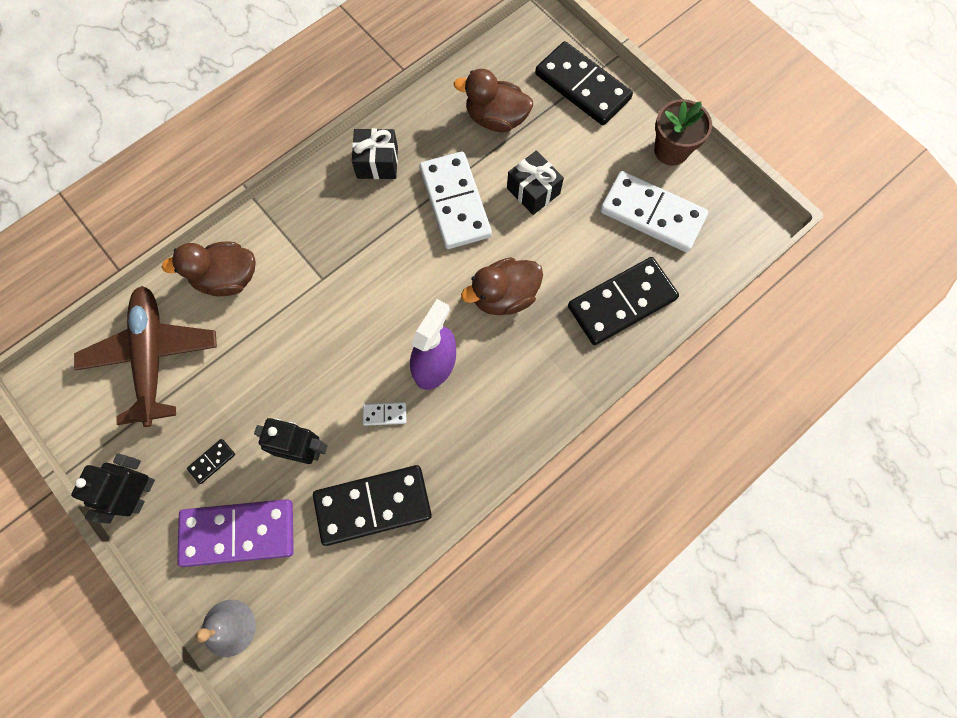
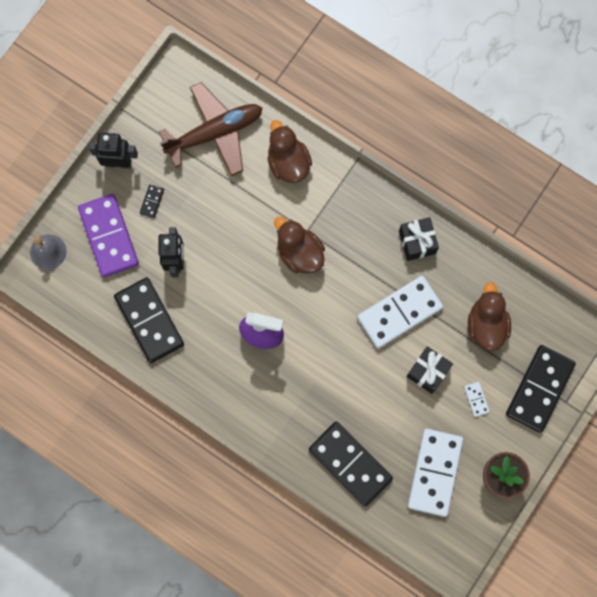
camera: 75 degrees right, 5 degrees up
black domino [187,439,235,484] -> black domino turned 75 degrees clockwise [140,185,164,218]
white domino [363,402,406,426] -> white domino moved to [464,382,490,417]
brown duck [461,257,543,315] -> brown duck moved to [274,216,325,274]

